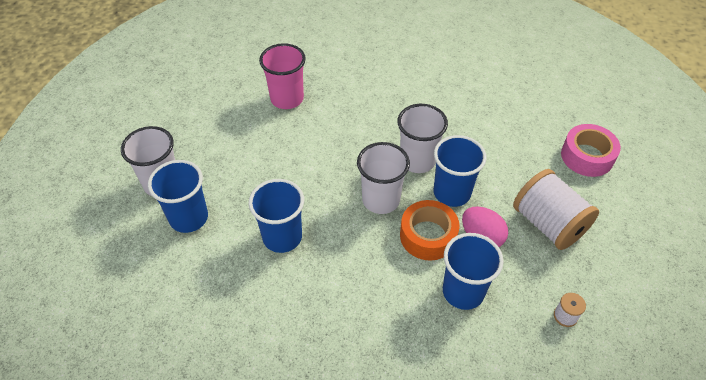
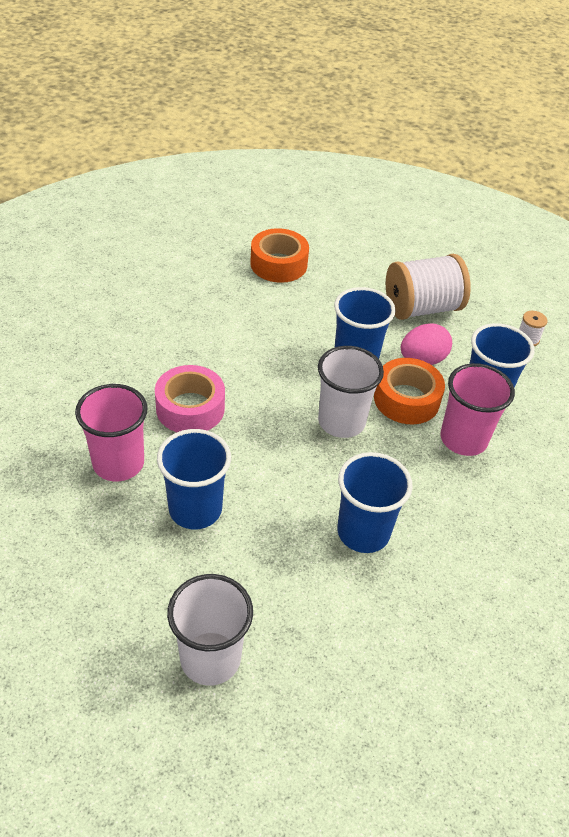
camera: 75 degrees left, 5 degrees down
blue cup [148,160,208,233] -> blue cup moved to [157,429,231,529]
white cup [398,104,448,173] -> none
pink tape [561,124,621,177] -> pink tape moved to [155,365,225,432]
none -> orange tape [250,228,309,283]
none -> pink cup [440,363,515,456]

